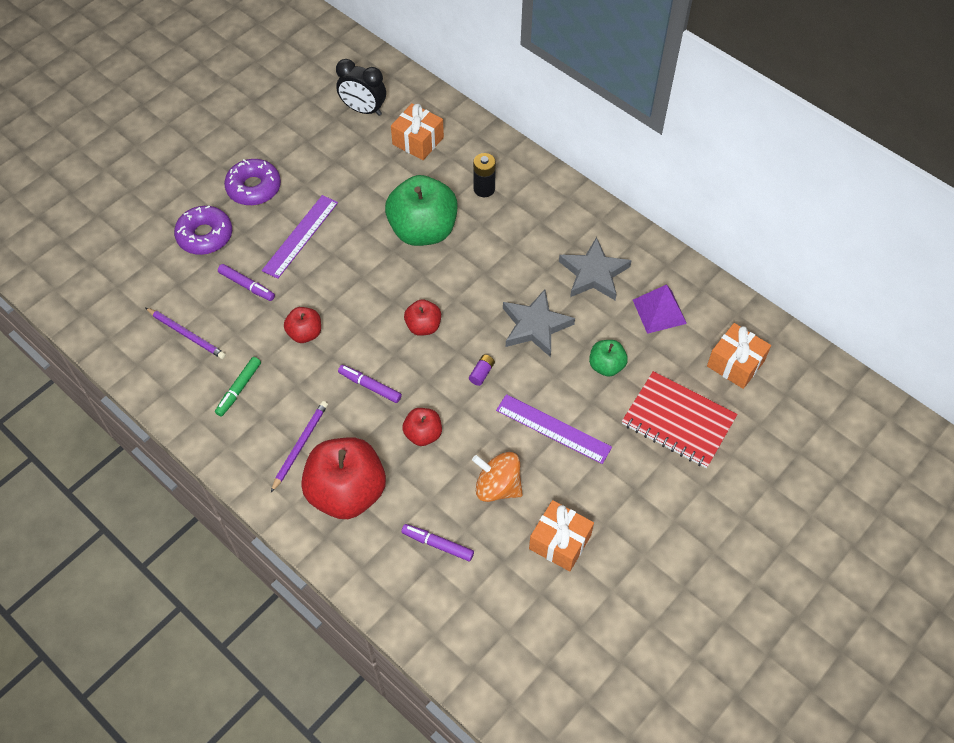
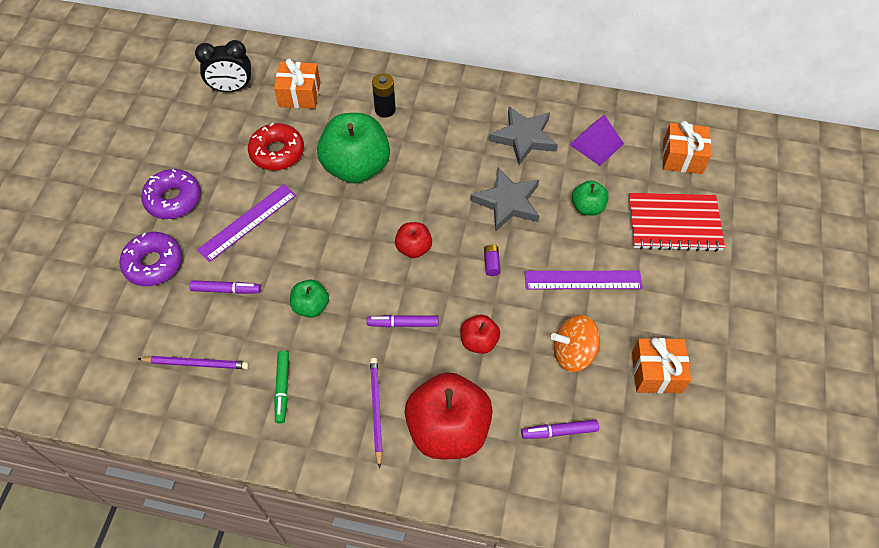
camera: 30 degrees left, 0 degrees up
purple ruler [262,195,338,279] -> purple ruler turned 45 degrees clockwise [197,184,296,262]
red apple [284,307,321,343] -> green apple [290,280,329,318]
none -> red donut [248,123,304,171]

